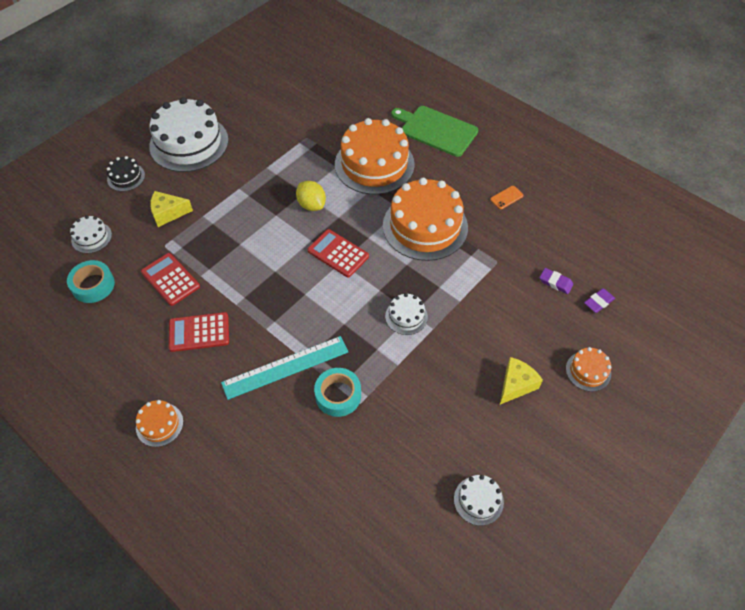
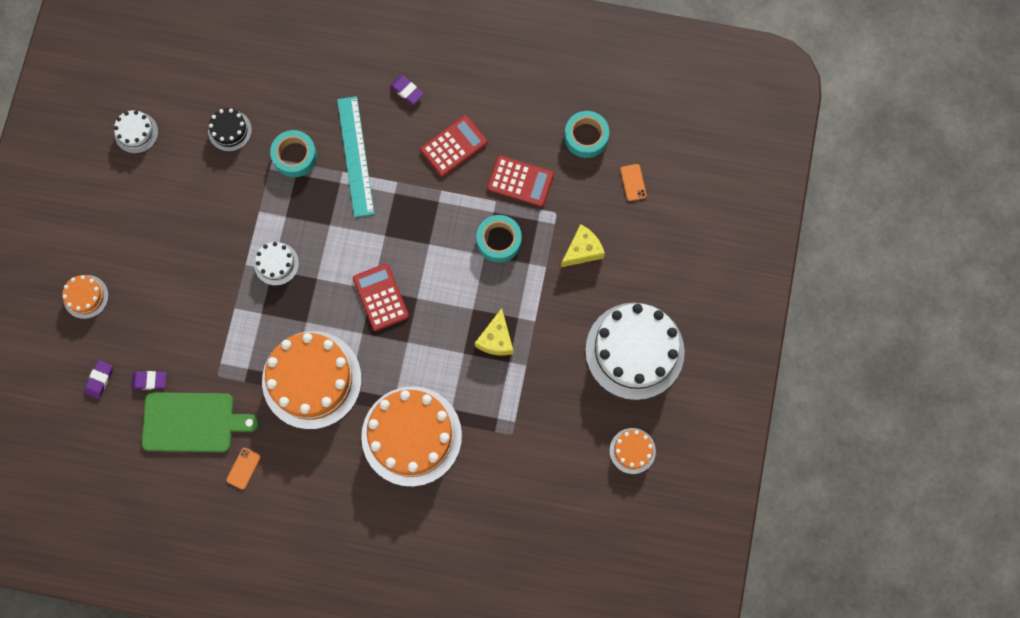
camera: 150 degrees right, 20 degrees up
white cake [70,215,112,253] -> orange phone [620,164,647,201]
black cake [107,156,145,191] -> black cake moved to [208,108,252,151]
orange cake [136,400,183,447] -> orange cake moved to [610,428,656,474]
turquoise ruler [221,336,348,400] -> turquoise ruler turned 45 degrees counterclockwise [337,96,374,217]
yellow lemon [296,181,326,211] -> none
red calculator [307,229,369,278] -> red calculator turned 120 degrees counterclockwise [353,263,409,331]
green cutting board [391,106,478,157] -> green cutting board moved to [142,392,259,452]
yellow cheese [500,357,543,404] -> yellow cheese moved to [475,308,513,355]
none -> purple eraser [390,75,424,104]
none -> turquoise tape [476,215,522,262]

